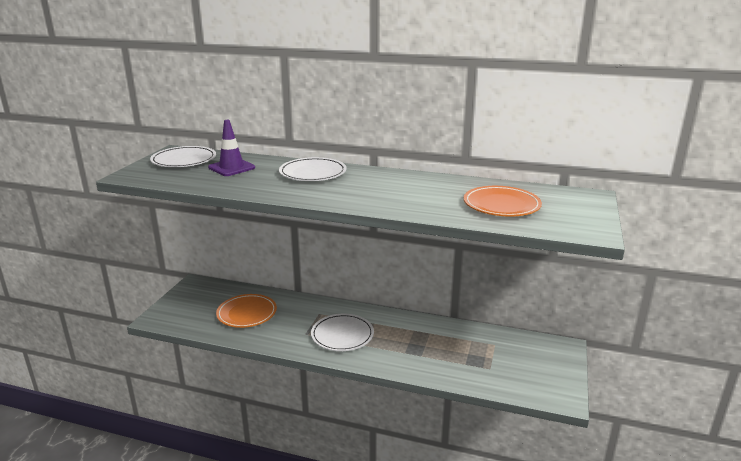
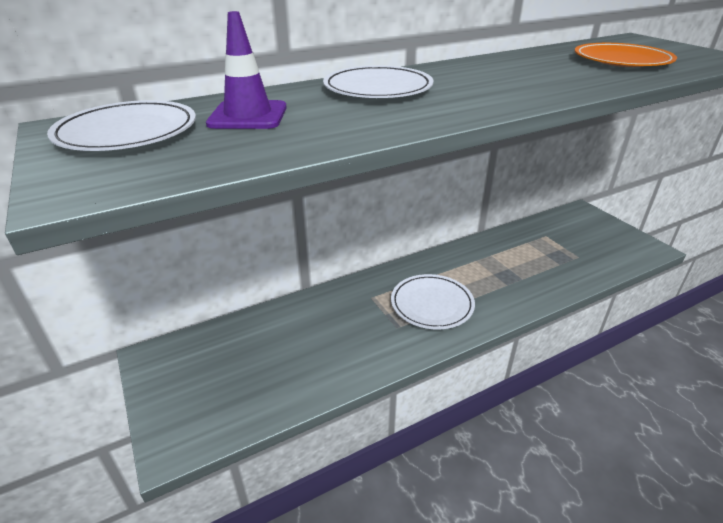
camera: 45 degrees left, 10 degrees up
orange plate [216,294,277,328] -> none

